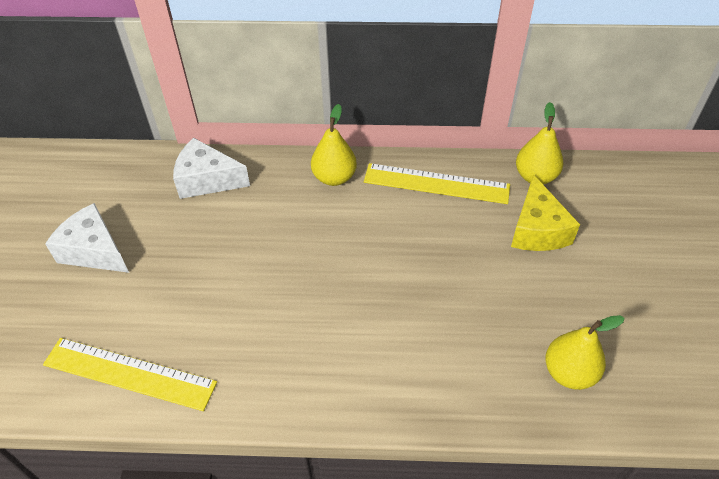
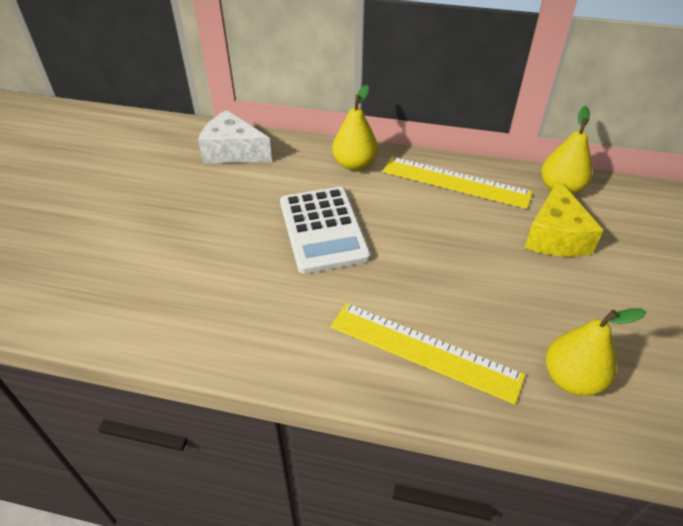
camera: 10 degrees right, 5 degrees down
yellow ruler [43,338,217,411] -> yellow ruler moved to [331,303,525,405]
white cheese [45,203,129,273] -> none
none -> white calculator [280,187,371,274]

